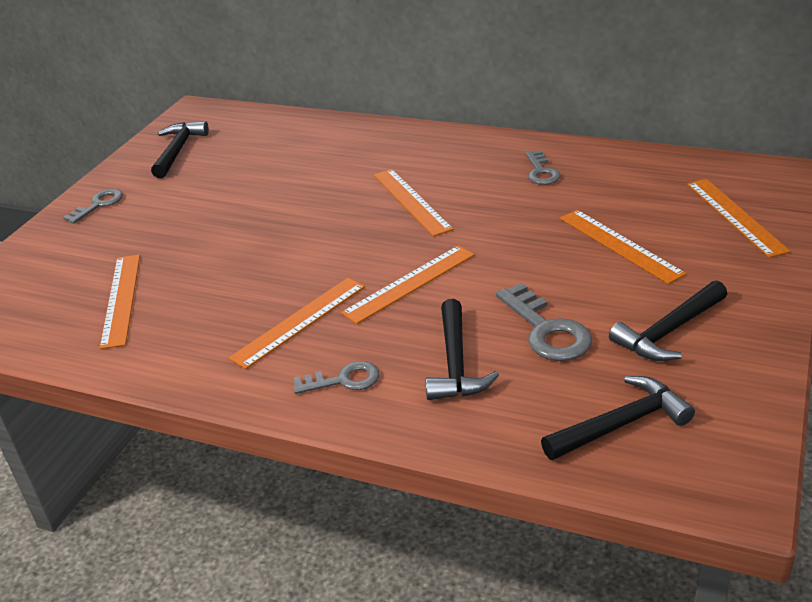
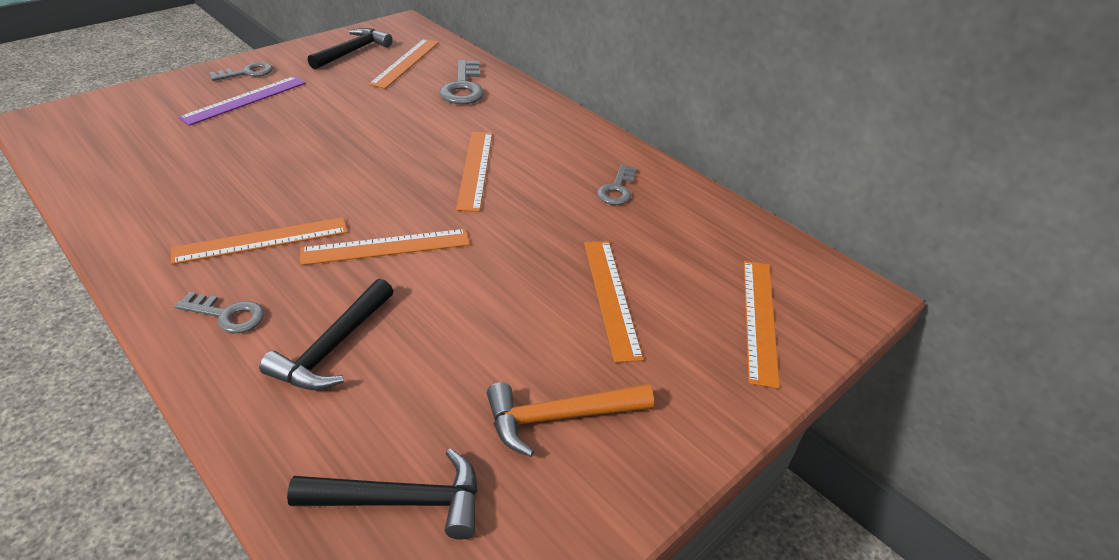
camera: 20 degrees right, 5 degrees up
orange ruler [100,255,140,349] -> orange ruler moved to [369,39,439,89]
grey key [496,283,592,361] -> grey key moved to [439,60,484,104]
black hammer [609,281,727,361] -> orange hammer [487,382,654,457]
none -> purple ruler [178,76,306,126]

